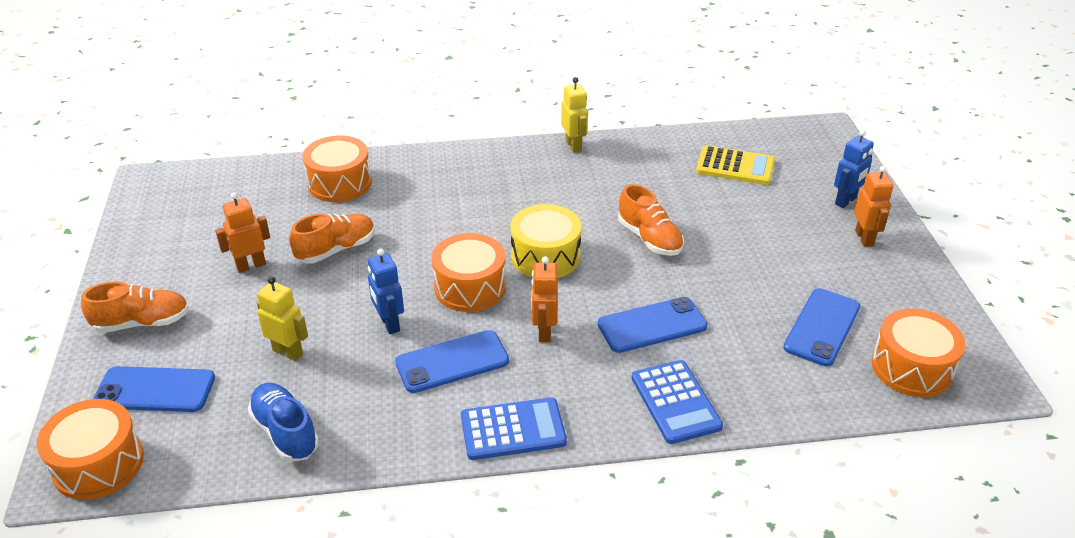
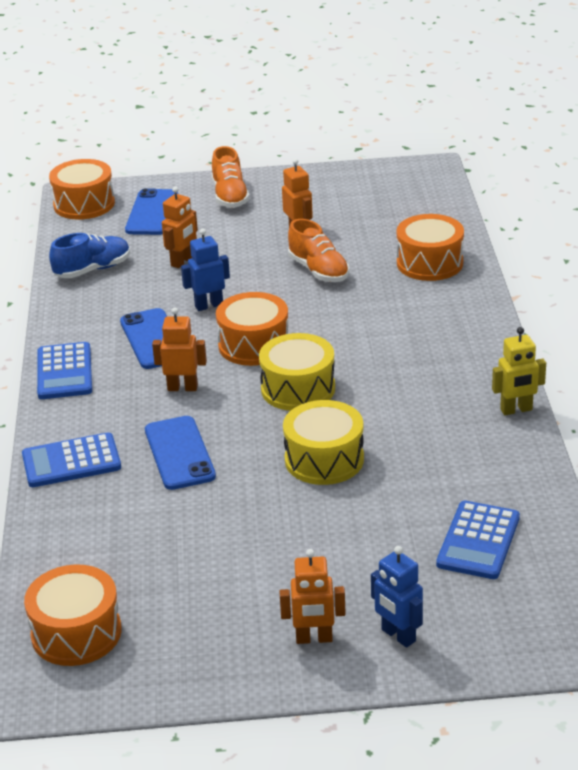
camera: 95 degrees right, 5 degrees down
yellow robot [257,276,308,361] -> orange robot [162,186,198,268]
orange shoe [618,184,684,256] -> yellow drum [283,400,364,485]
yellow calculator [696,145,775,185] -> blue calculator [436,501,520,579]
blue phone [783,288,860,366] -> none

